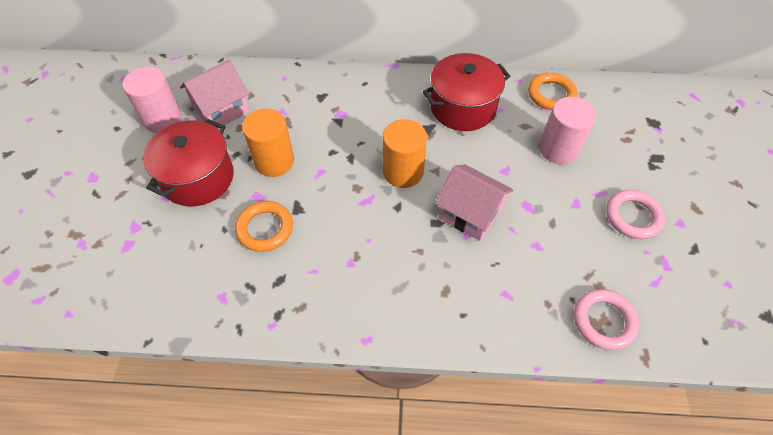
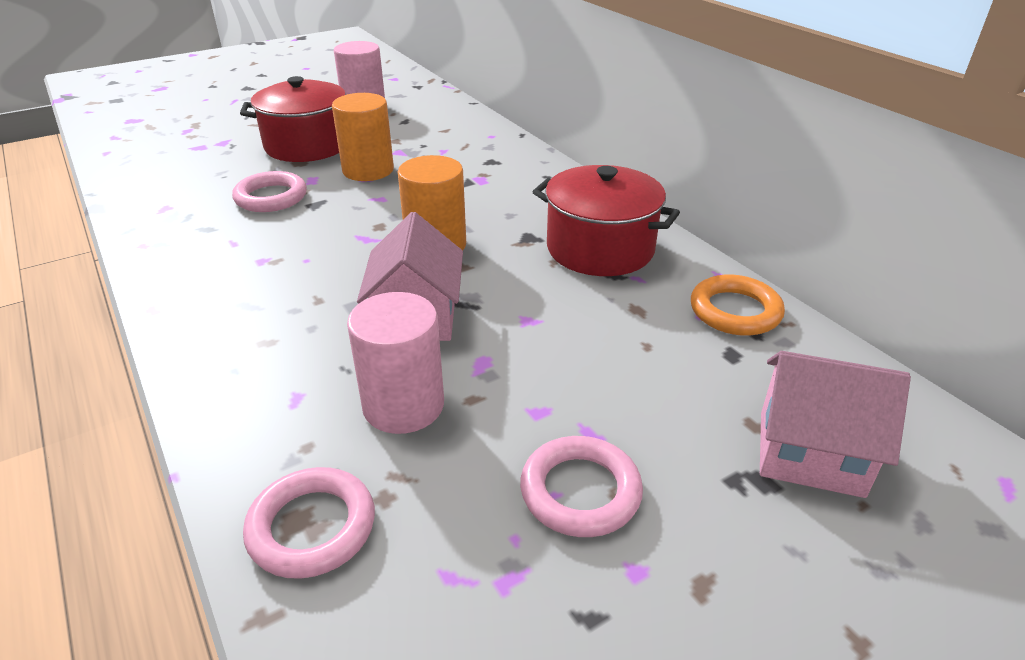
camera: 55 degrees right, 20 degrees down
pink house [180,60,249,129] -> pink house moved to [760,351,911,498]
orange ring [235,201,293,252] -> pink ring [232,171,307,212]
pink cylinder [539,97,596,164] -> pink cylinder moved to [347,292,444,434]

